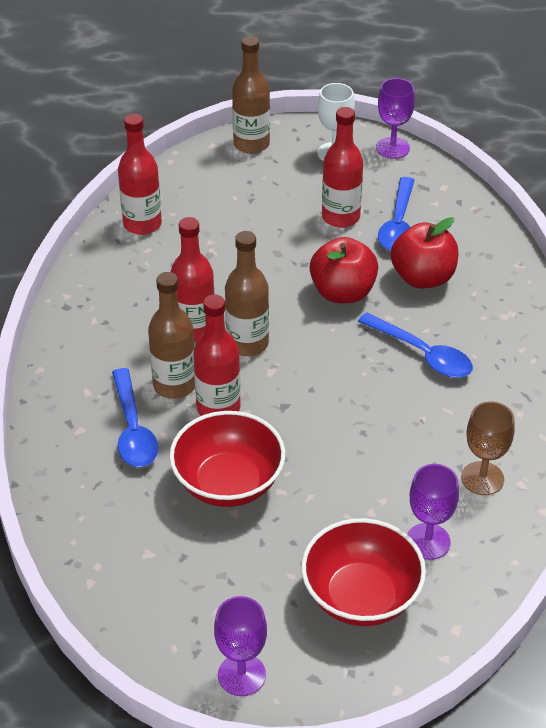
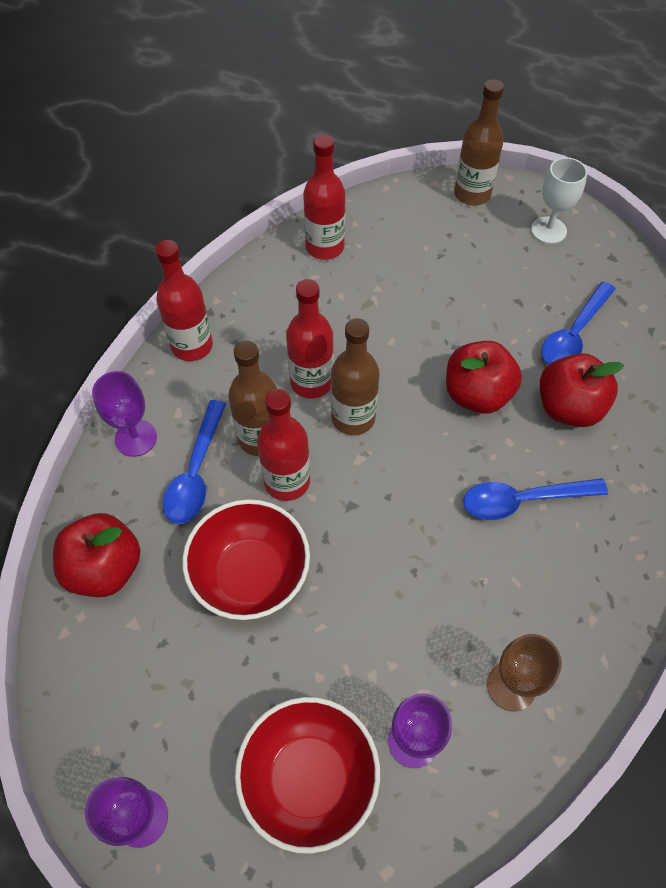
camera: 25 degrees right, 15 degrees up
red bottle [322,107,363,228] -> red bottle moved to [155,240,213,361]
blue spoon [358,312,473,378] -> blue spoon turned 105 degrees clockwise [463,478,608,520]
purple goblet [376,78,415,159] -> purple goblet moved to [92,371,157,457]
none -> red apple [53,513,140,597]

